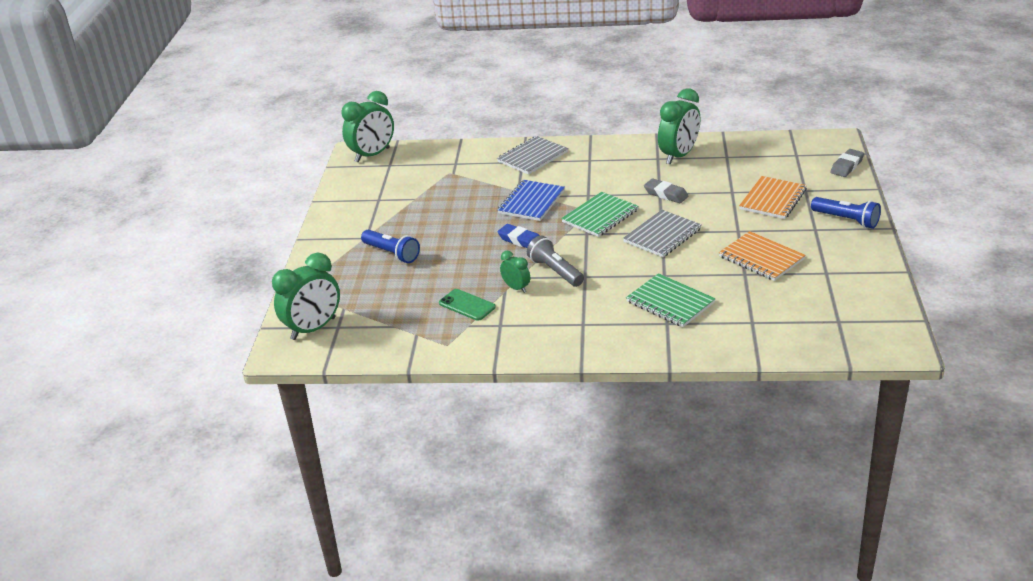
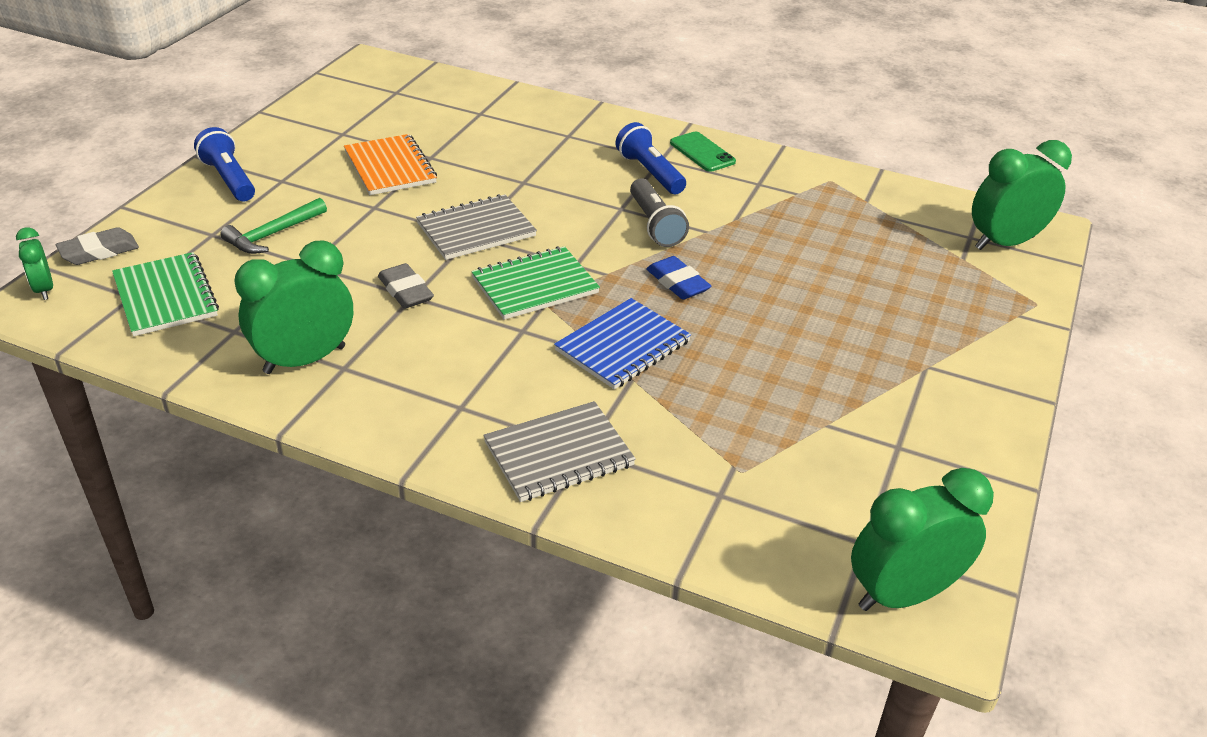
camera: 165 degrees left, 5 degrees up
blue flashlight [361,230,420,263] -> blue flashlight moved to [616,122,686,194]
green phone [439,289,496,321] -> green phone moved to [670,132,736,172]
green clock [500,251,530,293] -> green clock moved to [16,227,53,300]
green notebook [626,273,716,327] -> green notebook moved to [112,252,219,336]
orange notebook [739,176,807,219] -> green hammer [220,198,327,254]

